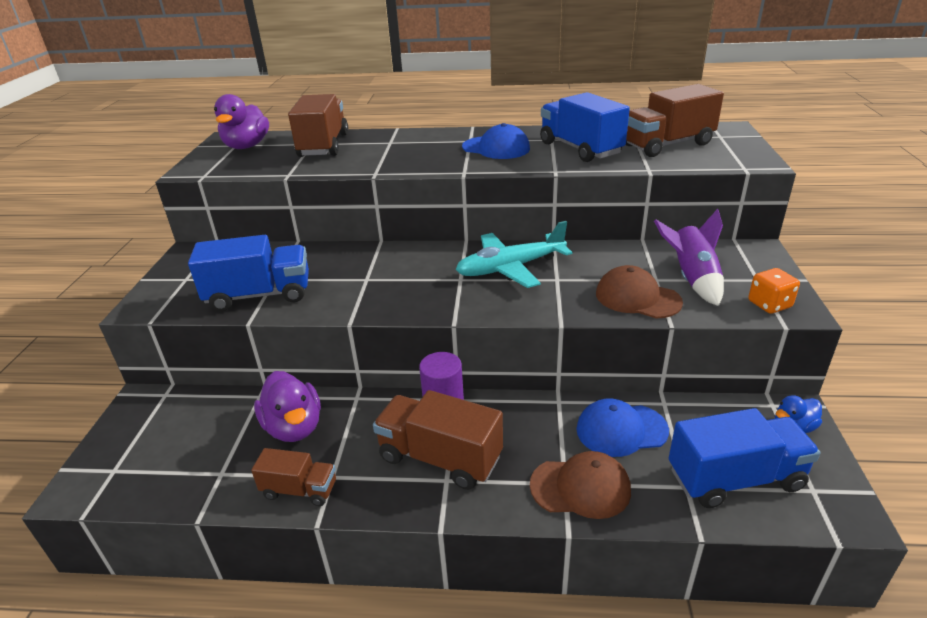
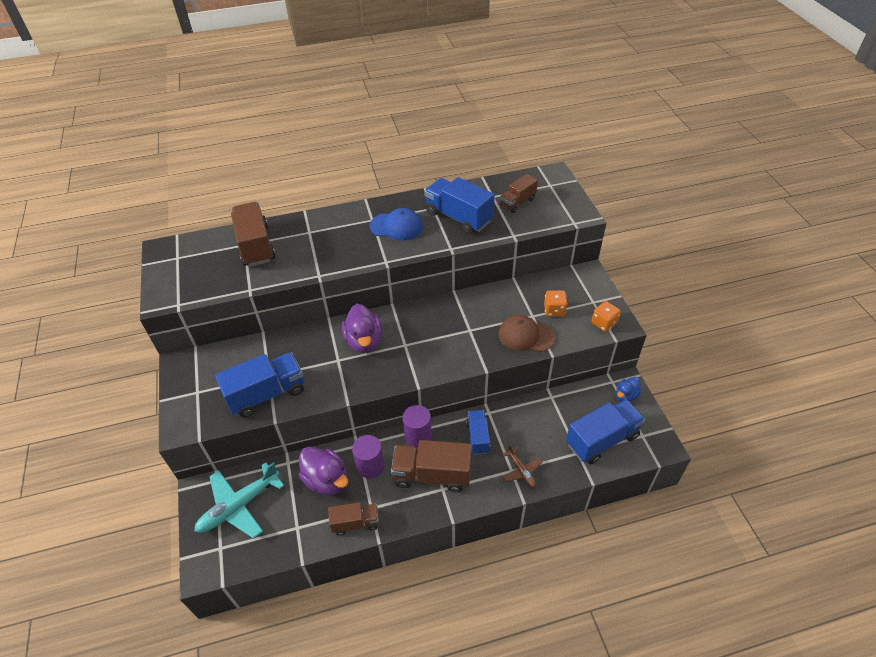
camera: 20 degrees left, 15 degrees up
purple duck [214,94,269,149] -> purple duck moved to [342,304,382,353]
turquoise plane [456,221,573,288] -> turquoise plane moved to [194,462,284,539]
brown cap [530,451,631,519] -> brown plane [502,444,543,488]
blue cap [576,399,669,457] -> none
brown truck [626,84,724,157] -> brown truck [500,174,538,213], size x0.59
purple rocket [654,209,724,306] -> orange dice [544,290,568,317]
none -> purple cylinder [352,435,384,478]
none -> blue truck [466,410,490,455]

